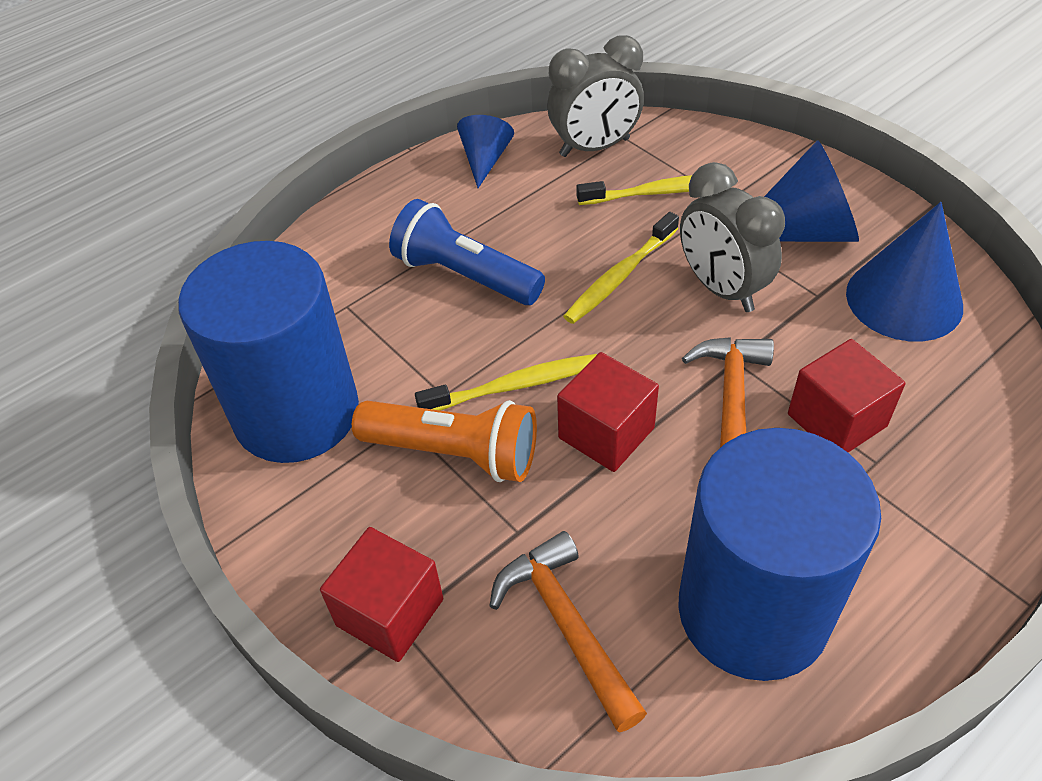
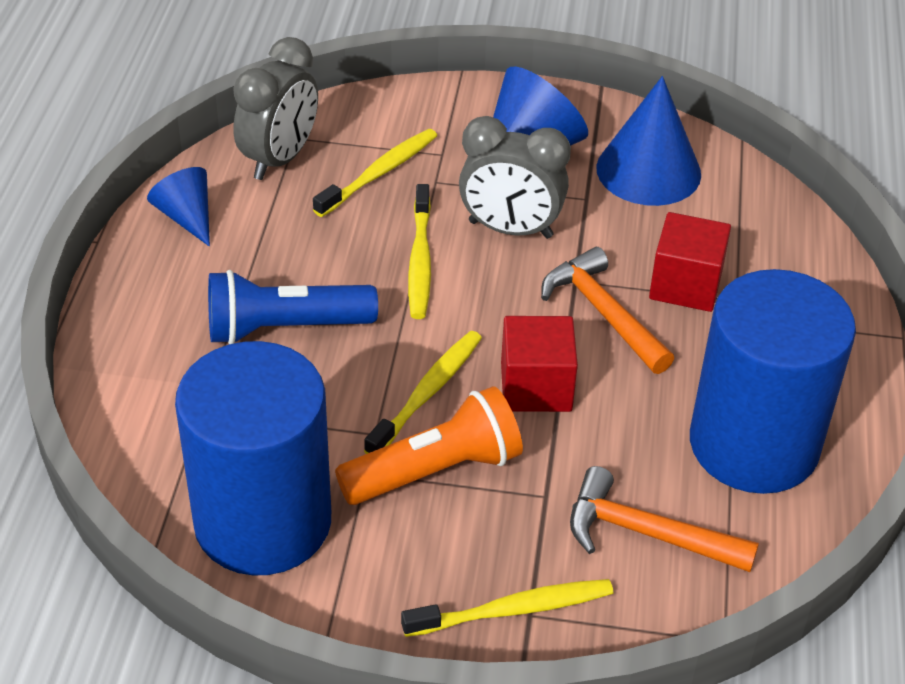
camera: 45 degrees left, 5 degrees down
red cube [320,527,444,662] -> yellow toothbrush [401,579,614,637]

